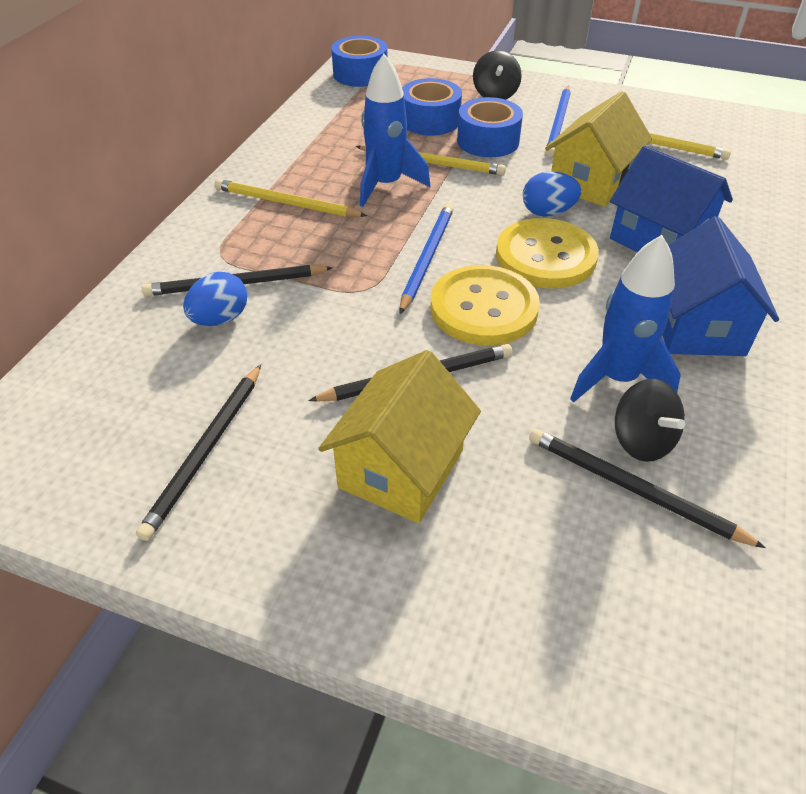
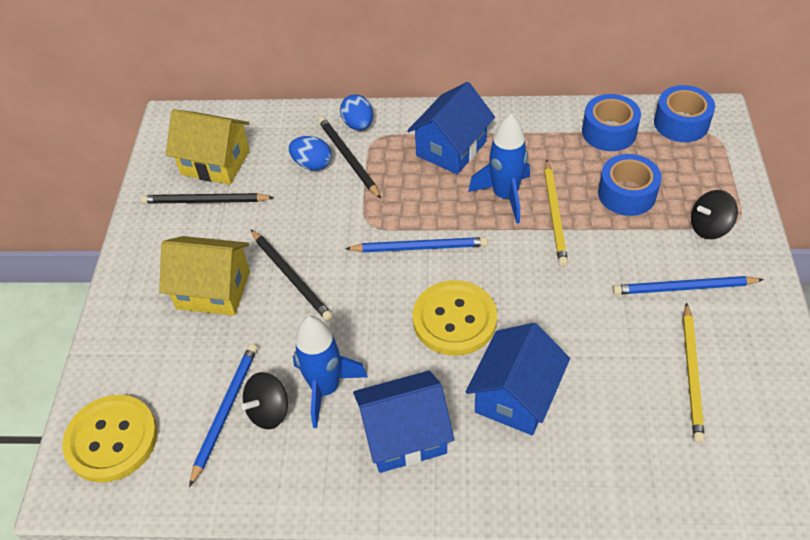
camera: 75 degrees right, 5 degrees up
yellow pencil [214,179,367,217] -> blue house [407,82,495,174]
yellow button [430,265,540,346] -> yellow button moved to [62,395,158,483]
blue tape [457,97,523,157] -> blue tape moved to [582,94,641,151]
blue egg [523,171,581,217] -> blue egg moved to [340,94,373,130]
black pencil [529,429,766,548] -> blue pencil [189,344,257,487]
yellow house [545,91,652,207] -> yellow house moved to [166,109,250,185]

